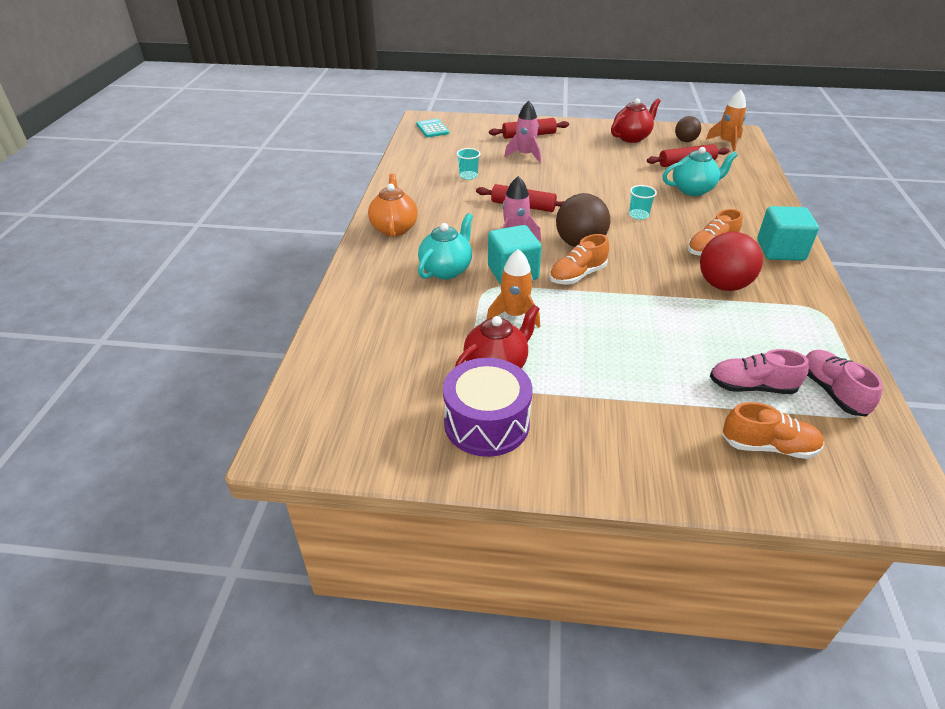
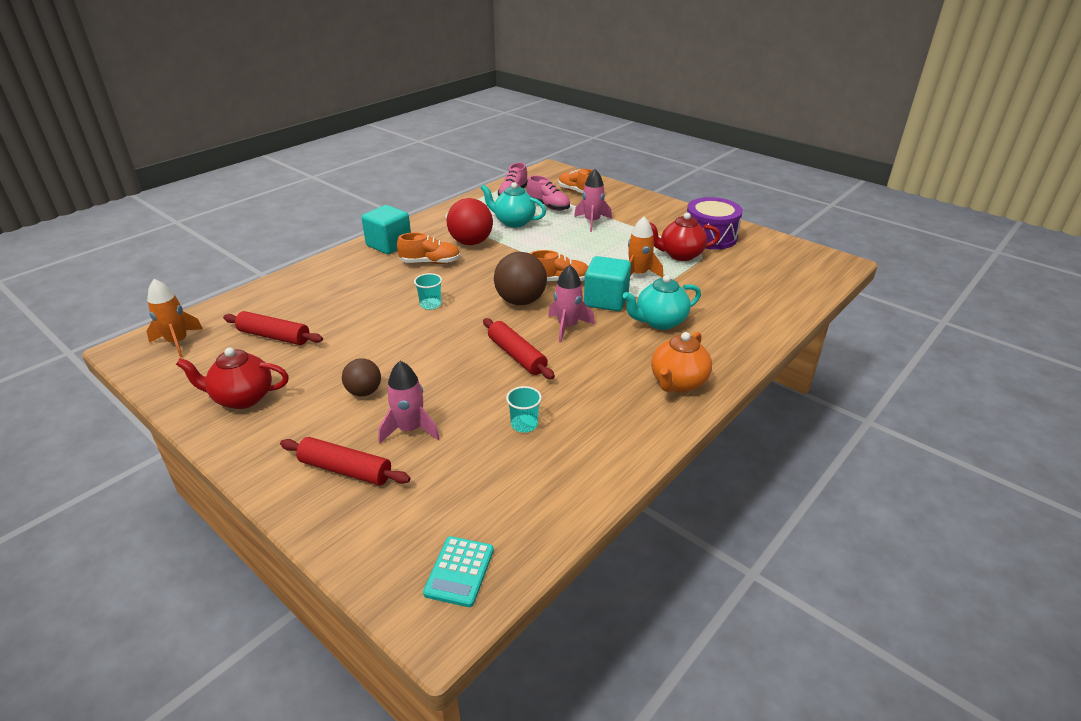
camera: 145 degrees left, 5 degrees down
turquoise teapot [662,147,738,196] -> turquoise teapot moved to [481,182,546,228]
brown ball [675,116,701,142] -> brown ball moved to [342,358,381,396]
none -> pink rocket [574,169,612,232]

